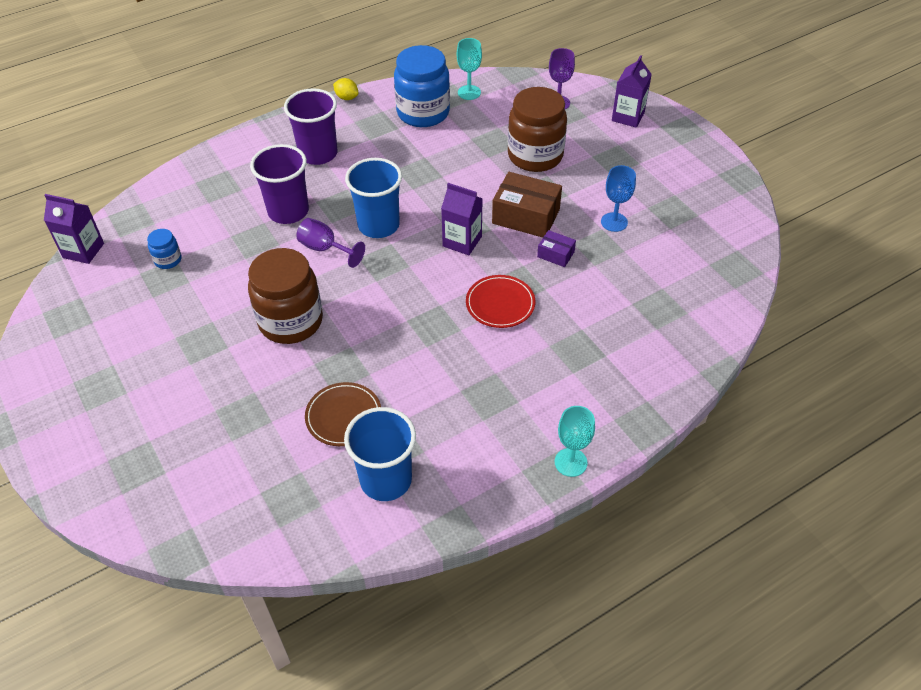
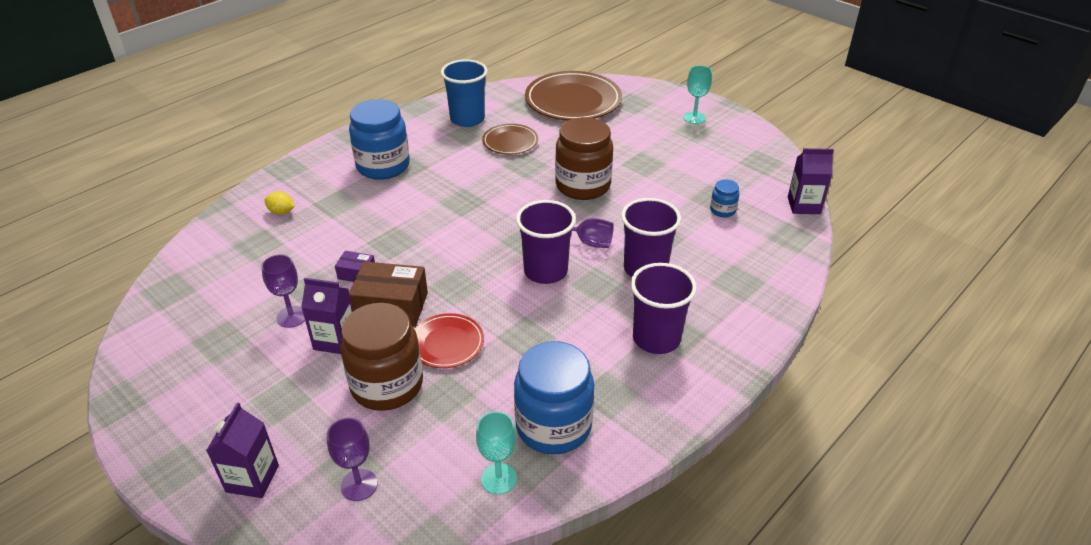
camera: 165 degrees right, 10 degrees down
yellow lemon [333,78,358,100] -> yellow lemon moved to [264,191,295,215]
blue cup [345,158,402,238] -> purple cup [516,200,576,284]
purple carton [441,183,483,255] -> purple carton moved to [301,278,353,354]
red plate [466,275,535,328] -> red plate moved to [415,313,484,368]
turquoise goblet [555,406,595,477] -> turquoise goblet moved to [683,65,712,124]
blue goblet [601,165,636,232] -> purple goblet [261,254,305,328]
none -> blue jar [349,99,410,180]
none -> brown plate [525,71,622,121]

